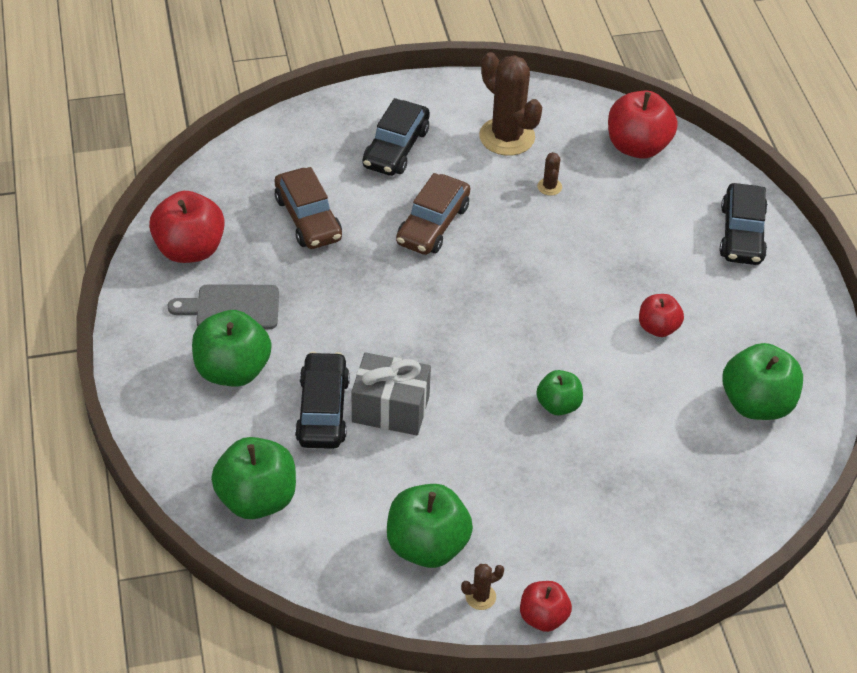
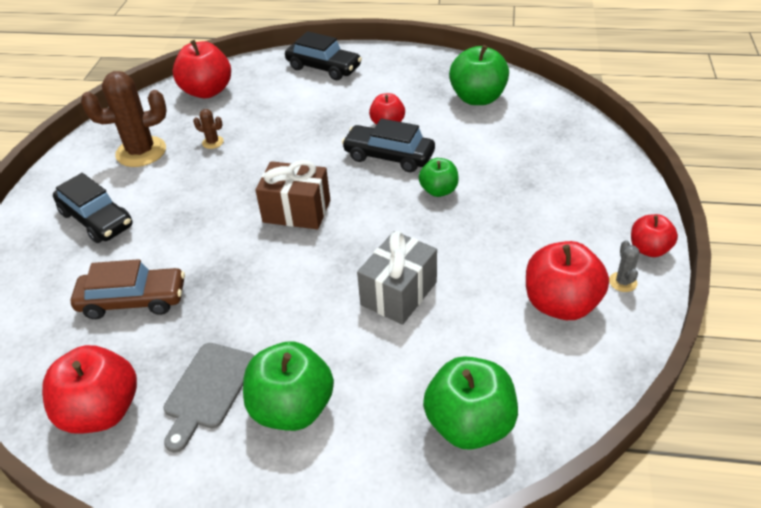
camera: 65 degrees left, 5 degrees down
black car [295,351,350,449] -> black car moved to [342,118,435,172]
green apple [387,484,473,568] -> red apple [526,241,609,320]
brown car [396,173,470,255] -> none
brown cactus [461,564,504,610] -> grey cactus [609,240,640,292]
none -> brown gift [255,160,330,229]

